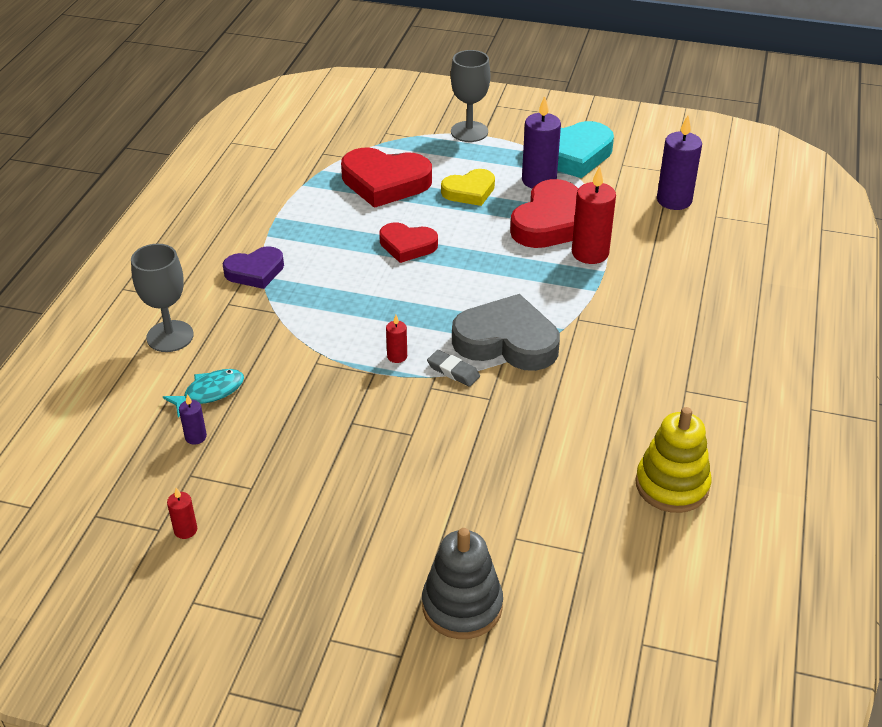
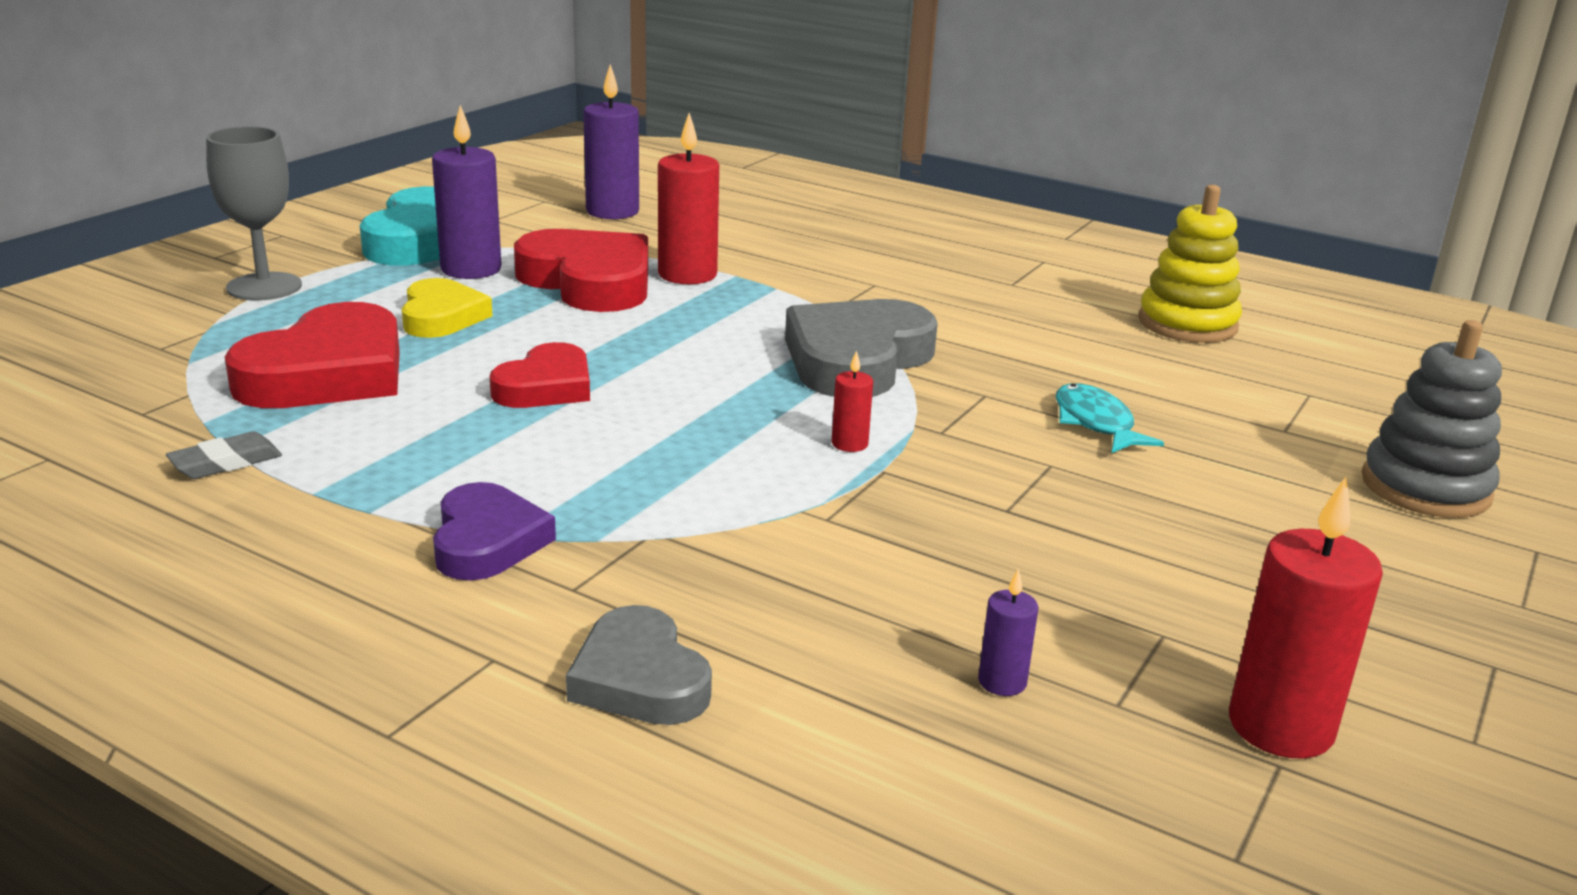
camera: 75 degrees left, 15 degrees down
grey goblet [131,244,194,352] -> grey heart [566,605,712,725]
turquoise fish [163,369,244,417] -> turquoise fish moved to [1056,384,1164,453]
red candle [167,488,197,539] -> red candle [1229,477,1383,759], size x2.05
grey eraser [427,350,480,387] -> grey eraser moved to [166,431,282,479]

